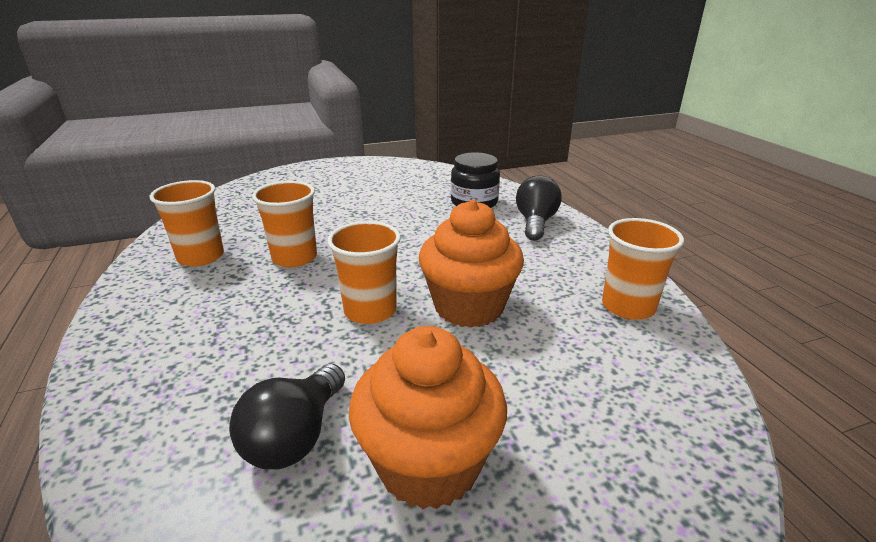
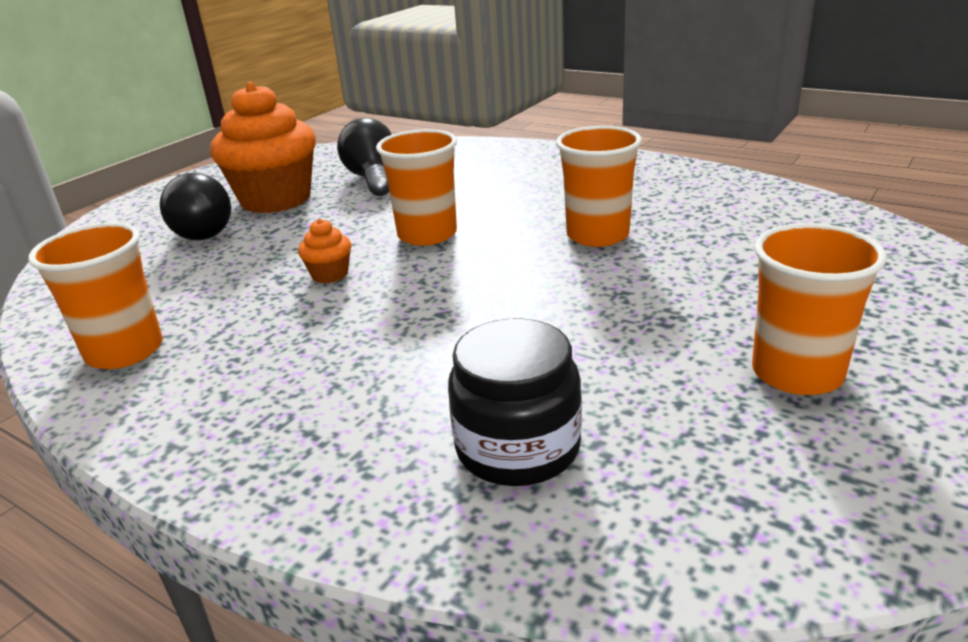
camera: 145 degrees right, 0 degrees up
orange cup [149,180,224,266] -> orange cup moved to [752,223,887,395]
orange cupcake [419,200,524,328] -> orange cupcake [298,219,351,284], size x0.42
black light bulb [516,176,561,241] -> black light bulb moved to [160,173,231,240]

